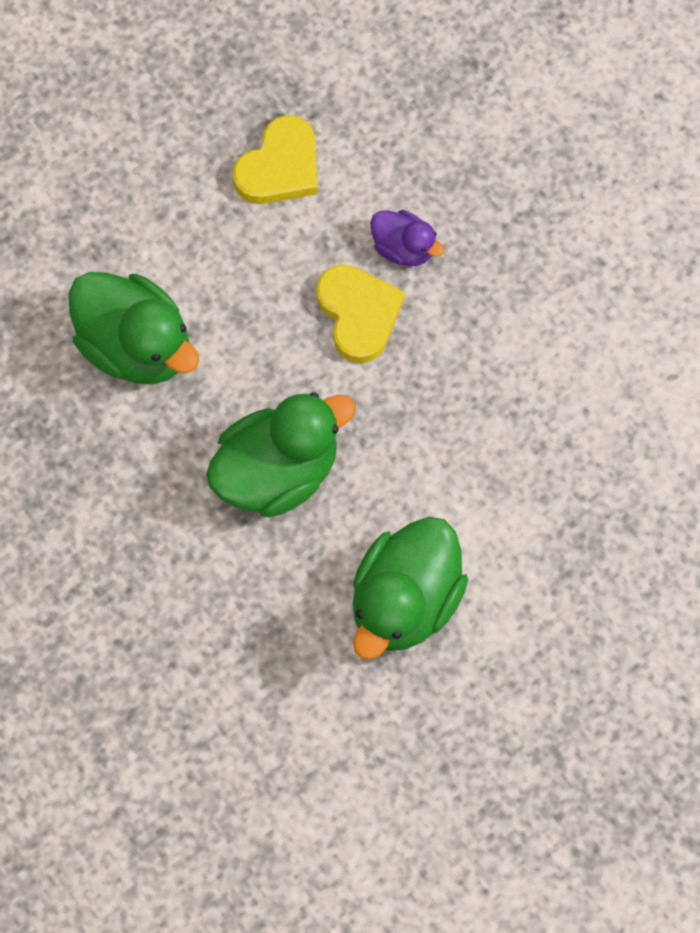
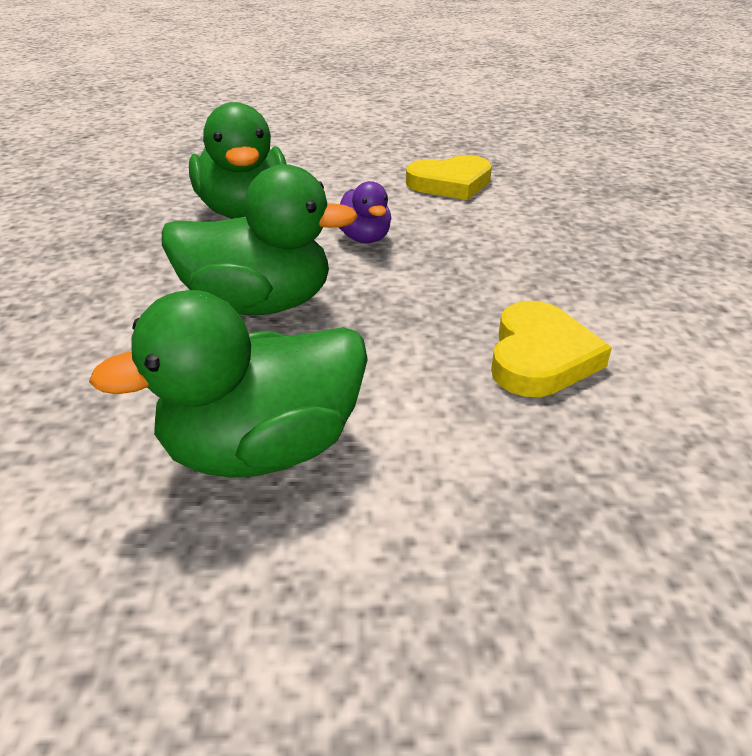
camera: 35 degrees right, 35 degrees down
yellow heart [316,264,405,363] -> yellow heart moved to [491,301,612,397]
purple duck [370,210,444,266] -> purple duck moved to [339,181,391,243]

